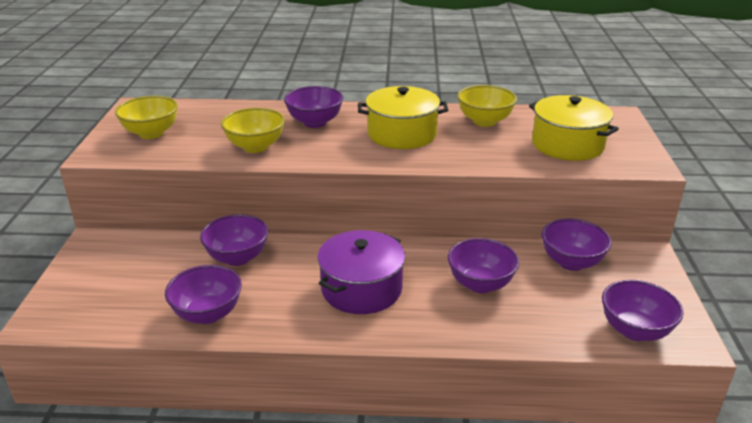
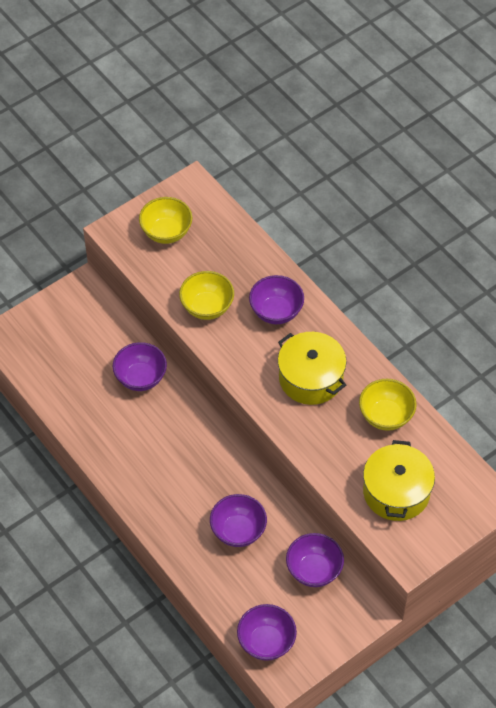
camera: 50 degrees right, 25 degrees up
purple bowl [165,265,242,324] -> none
purple pot [317,230,405,314] -> none

